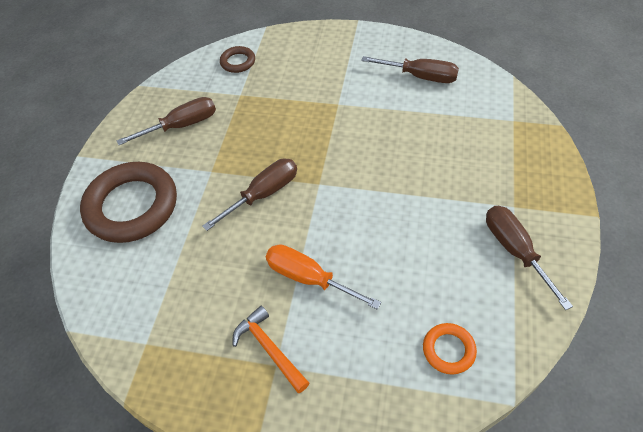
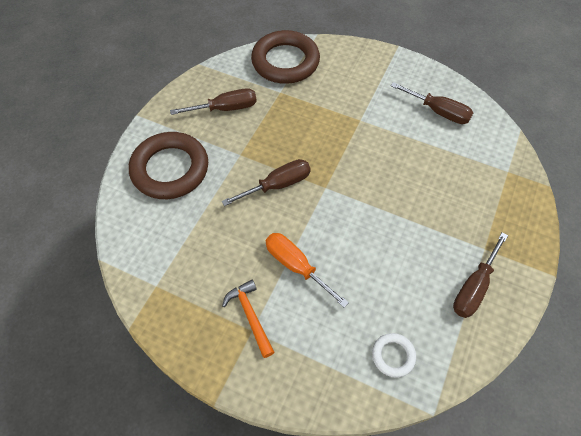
camera: 10 degrees right, 5 degrees up
brown ring [220,46,255,73] -> brown ring [251,30,320,84], size x2.19
orange ring [423,323,477,374] -> white ring [372,333,416,378]
brown screwdriver [486,206,573,310] -> brown screwdriver turned 135 degrees counterclockwise [453,232,508,318]

